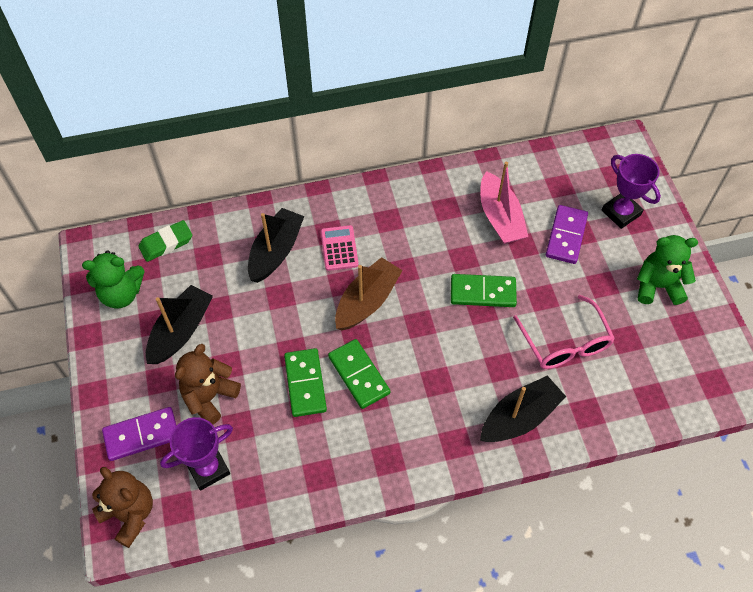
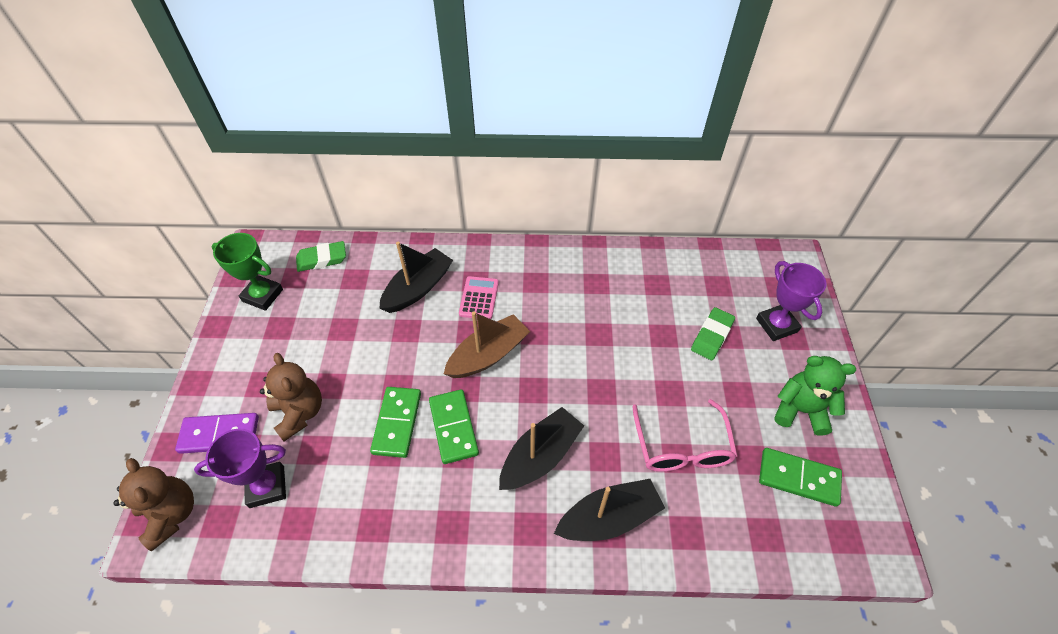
camera: 15 degrees right, 5 degrees down
green teddy bear [82,250,145,308] -> green trophy [212,233,283,311]
black boat [146,285,213,364] -> black boat moved to [499,407,584,490]
brown teddy bear [175,344,241,424] -> brown teddy bear turned 105 degrees clockwise [260,353,322,441]
green domino [451,274,517,307] -> green domino moved to [759,448,842,506]
pink boat [480,162,528,244] -> none
purple domino [546,205,588,264] -> green eraser [691,307,735,360]

